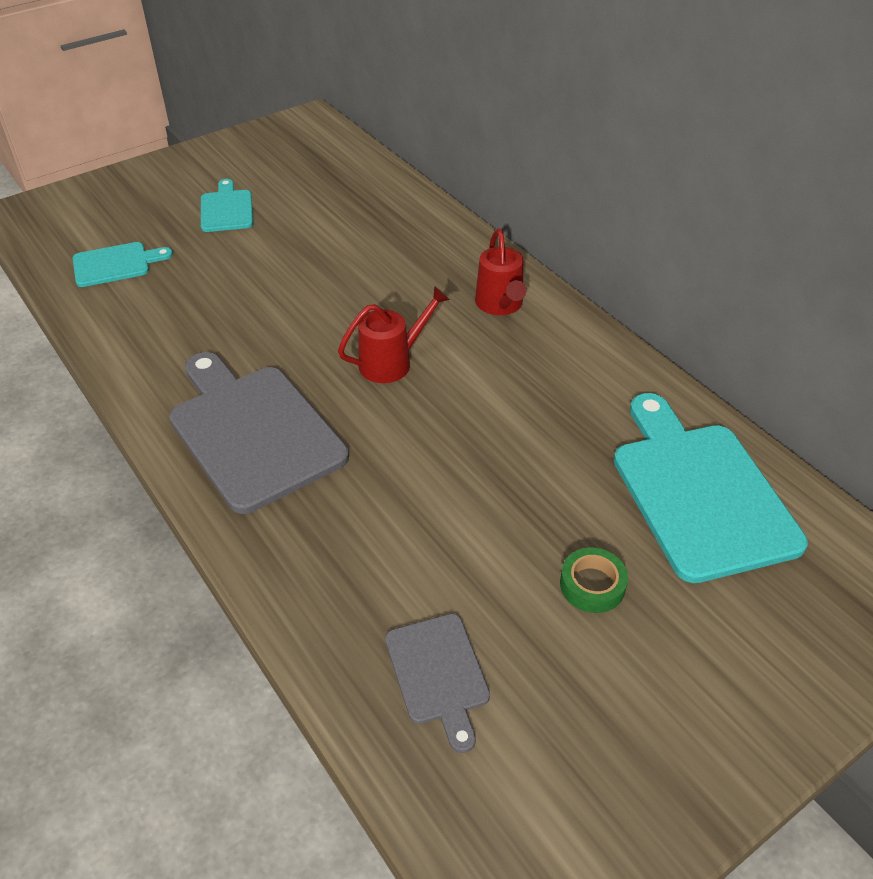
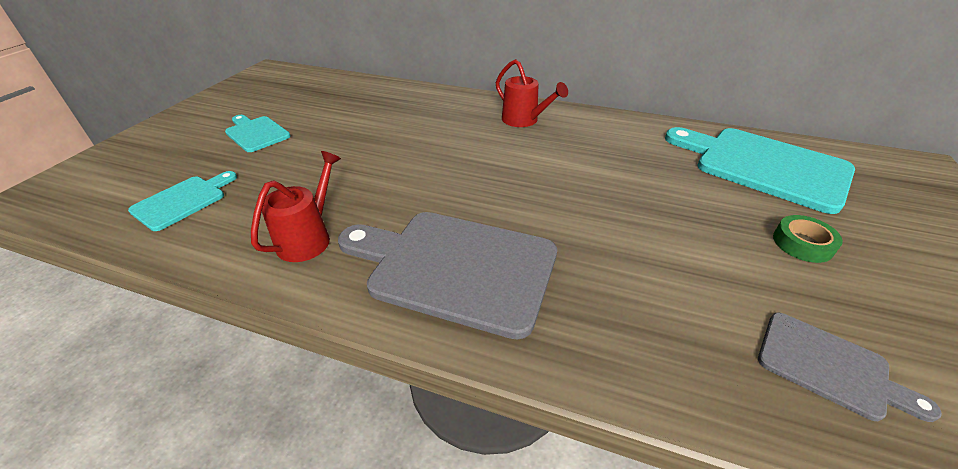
camera: 35 degrees left, 5 degrees down
red watering can [338,286,450,383] -> red watering can moved to [251,151,341,262]

